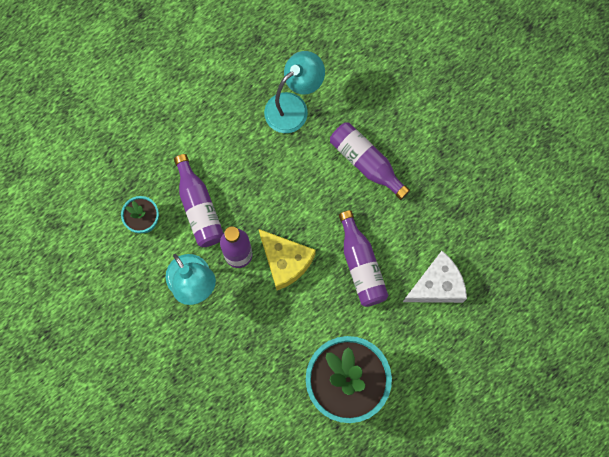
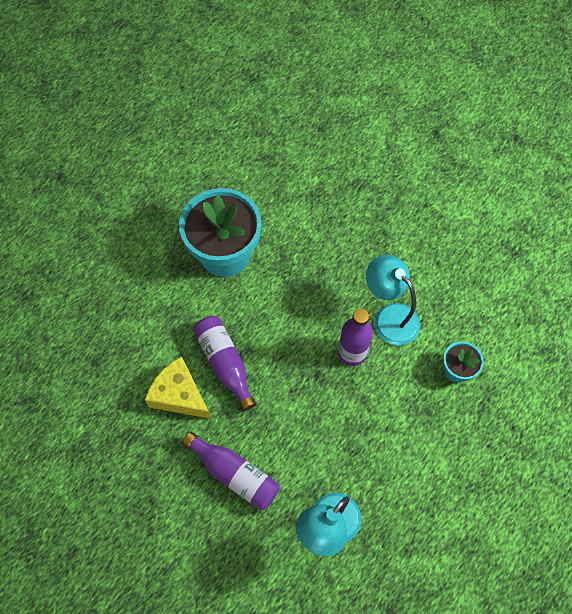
camera: 170 degrees right, 10 degrees down
purple bottle [174,154,224,247] -> none
yellow cheese [259,229,316,290] -> yellow cheese moved to [145,356,211,419]
white cheese [403,251,467,303] -> none

